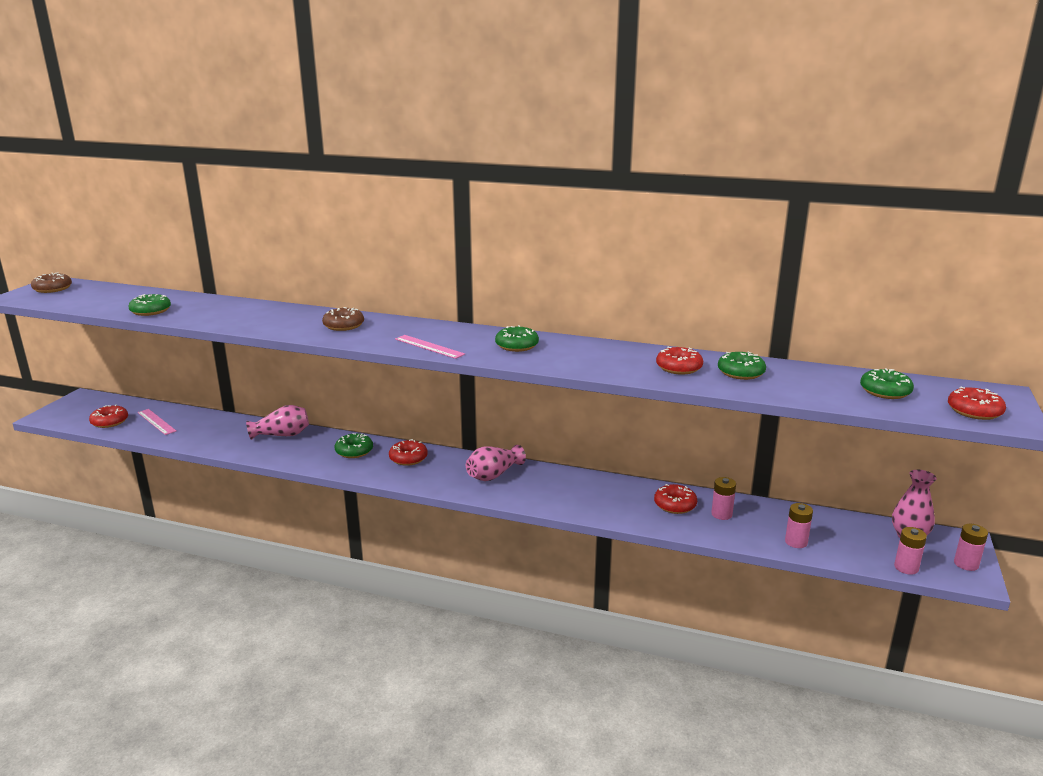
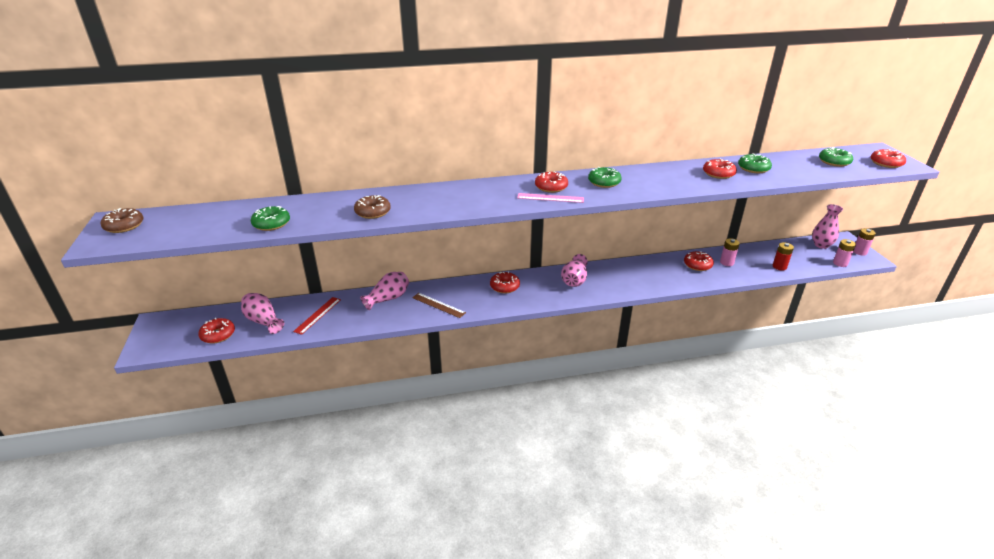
camera: 30 degrees left, 10 degrees up
pink ruler [138,409,176,435] -> pink vase [241,293,284,334]
brown donut [322,307,364,331] -> brown donut moved to [354,195,391,219]
green donut [335,433,373,458] -> none
pink battery [785,503,813,548] -> red battery [773,242,794,270]
none -> red ruler [293,297,341,335]
none -> brown ruler [412,293,466,318]
none -> red donut [535,172,568,193]

